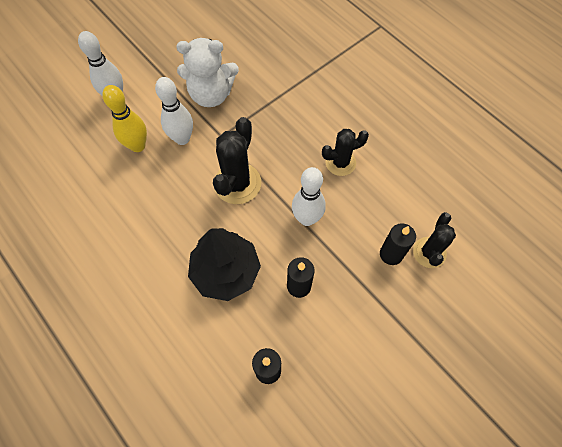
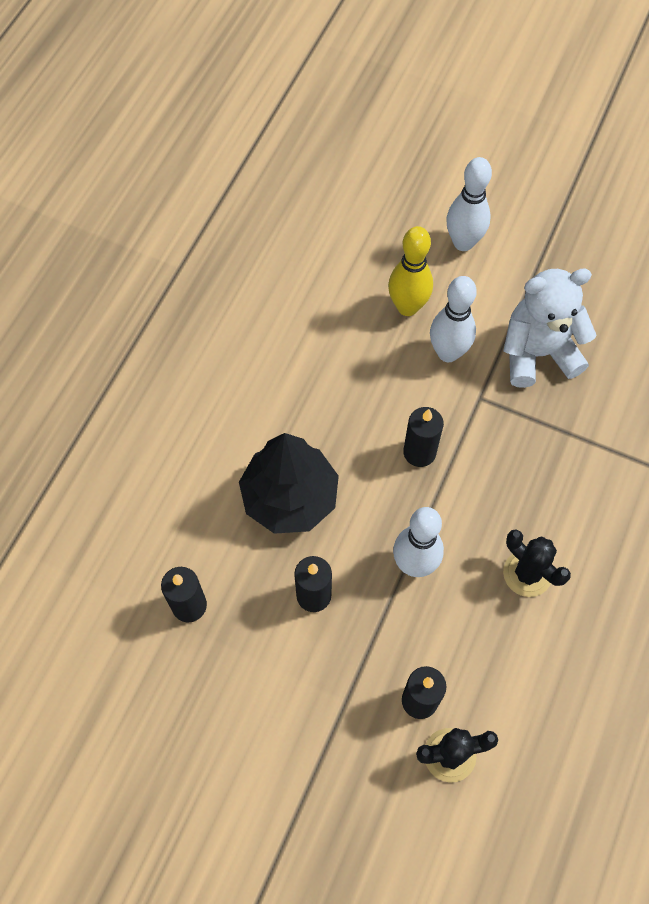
camera: 65 degrees right, 0 degrees up
white teddy bear [176,38,239,107] -> white teddy bear turned 105 degrees clockwise [503,269,597,388]
black cactus [213,117,261,204] -> black candle [403,407,444,467]

